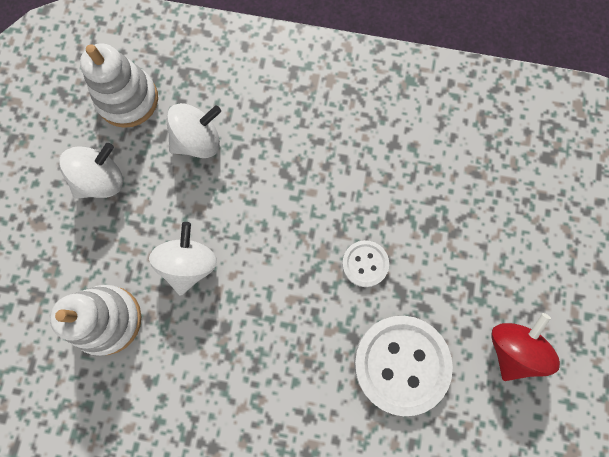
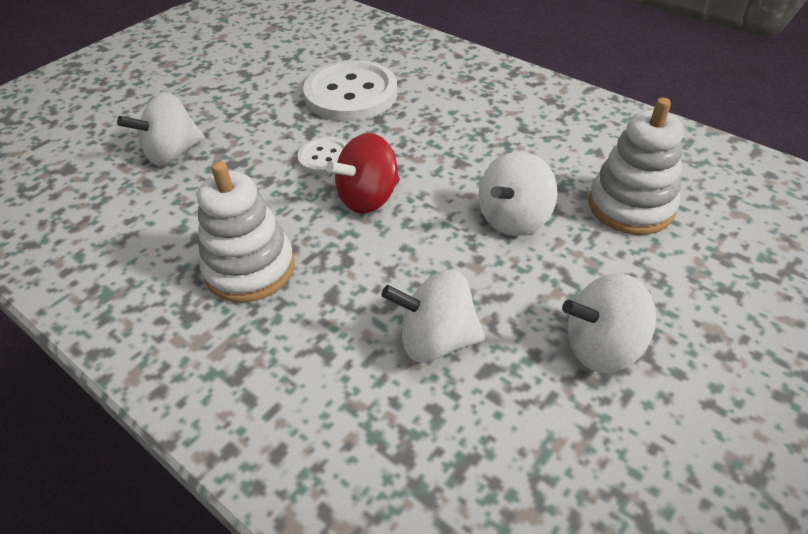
camera: 150 degrees left, 30 degrees down
white stacking toy [80,43,158,128] -> white stacking toy moved to [197,161,295,303]
red spinning top [491,313,560,381] -> red spinning top moved to [326,133,400,214]
none -> white spinning top [117,92,205,166]

